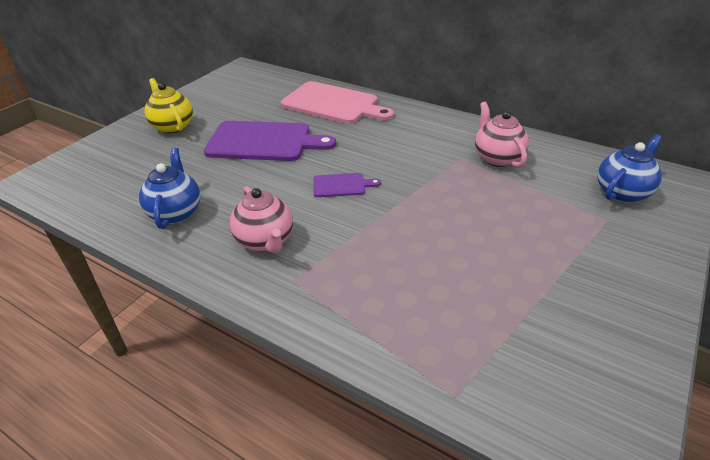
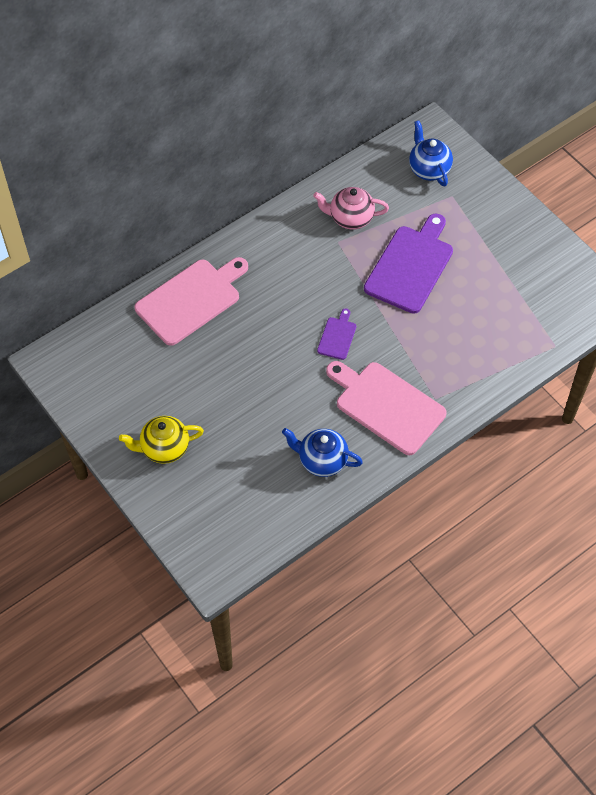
camera: 70 degrees left, 20 degrees up
purple cutting board [204,121,336,161] -> purple cutting board moved to [364,214,453,314]
pink teapot [230,186,293,254] -> pink cutting board [326,361,447,455]

